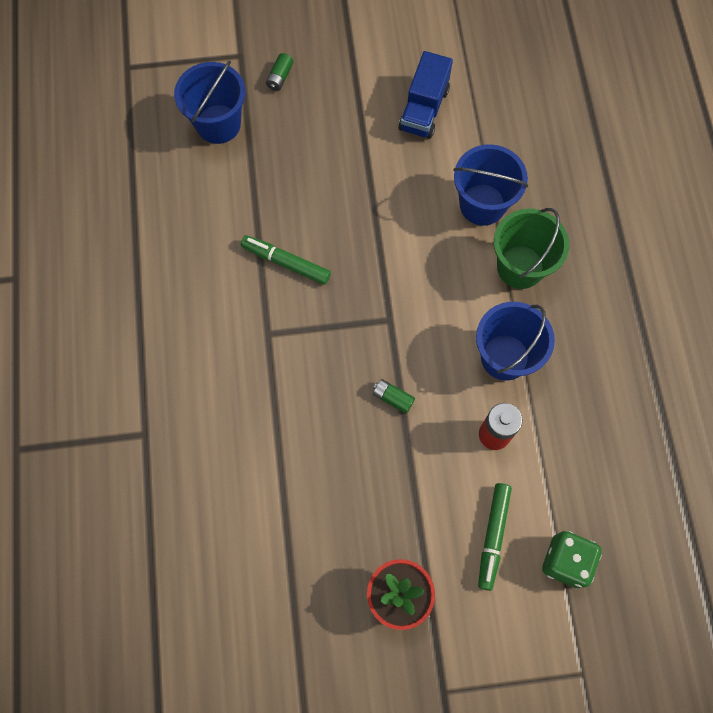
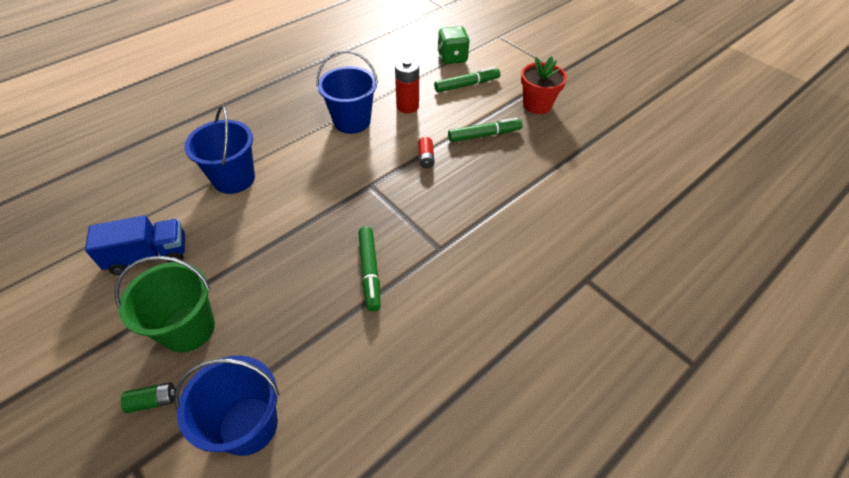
camera: 125 degrees left, 20 degrees down
green battery [373,379,415,414] -> red battery [418,137,435,168]
green bucket [494,208,569,289] -> green bucket moved to [115,256,215,353]
none -> green marker [448,117,523,142]

